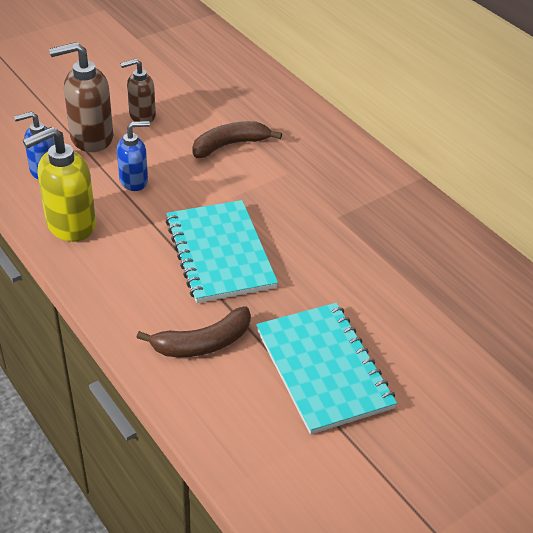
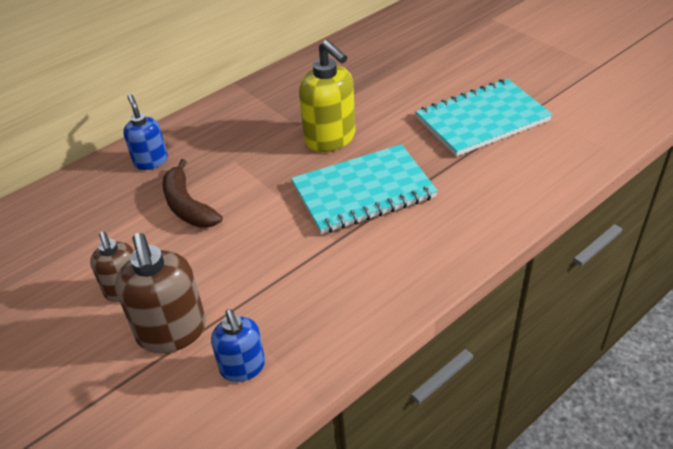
camera: 90 degrees left, 0 degrees up
yellow soap dispenser [23,127,96,242] -> yellow soap dispenser moved to [299,40,355,152]
blue soap dispenser [117,121,150,191] -> blue soap dispenser moved to [123,94,168,170]
brown banana [136,306,251,357] -> none

